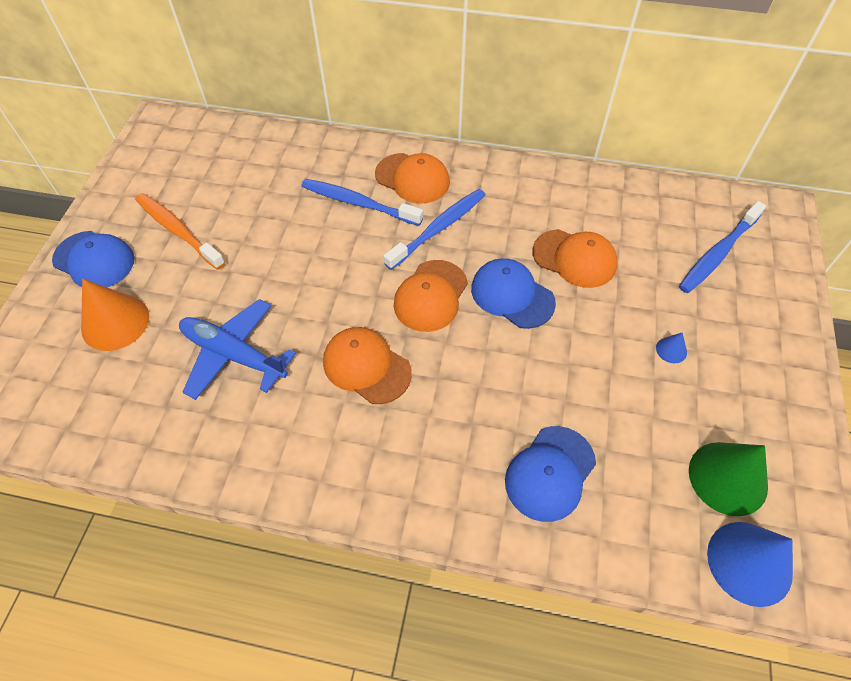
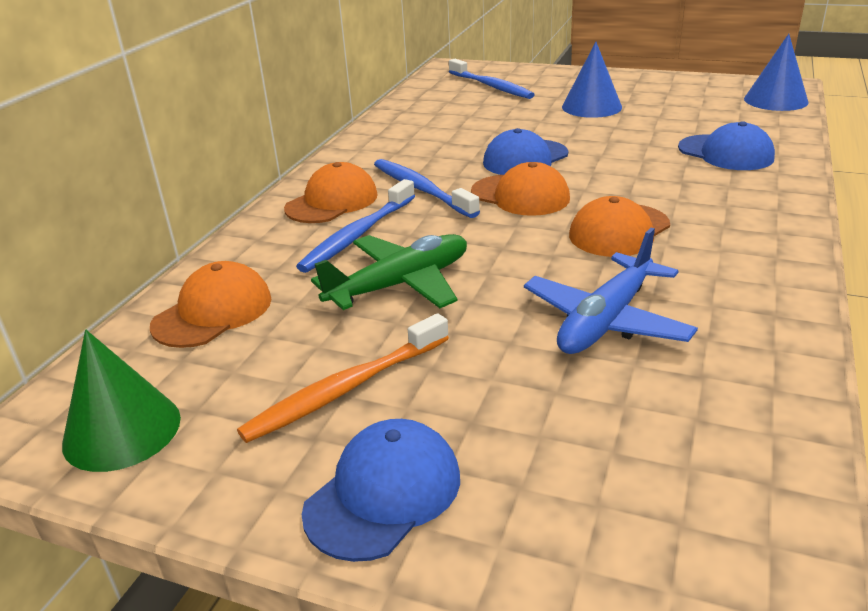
camera: 80 degrees left, 25 degrees down
orange cone [81,279,149,351] -> none
orange cap [532,229,618,288] -> orange cap moved to [150,261,271,348]
blue cone [656,332,687,363] -> blue cone [562,42,622,118], size x2.25
green cone [689,442,768,516] -> green cone moved to [62,330,181,472]
none -> green plane [311,234,467,310]

